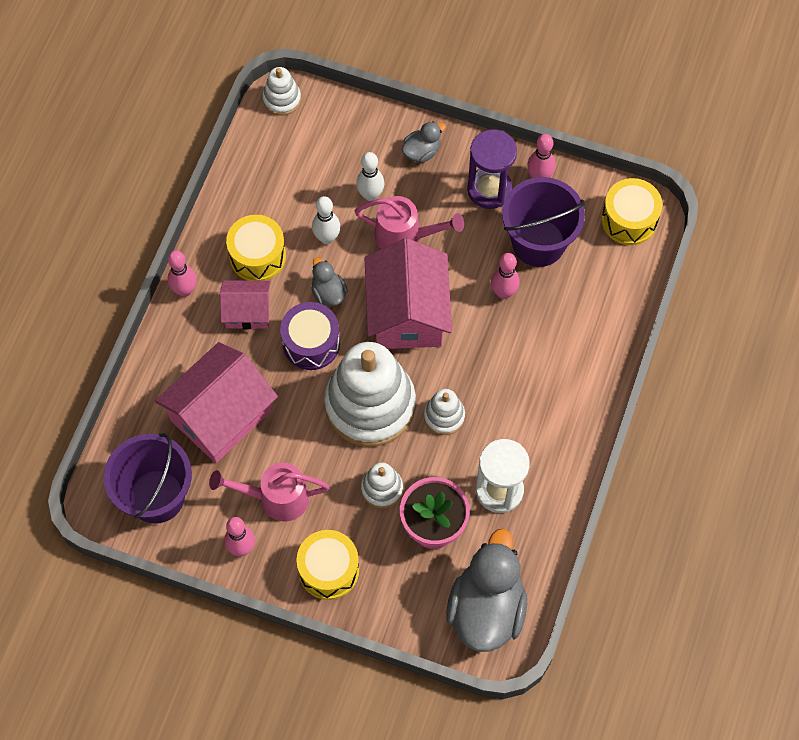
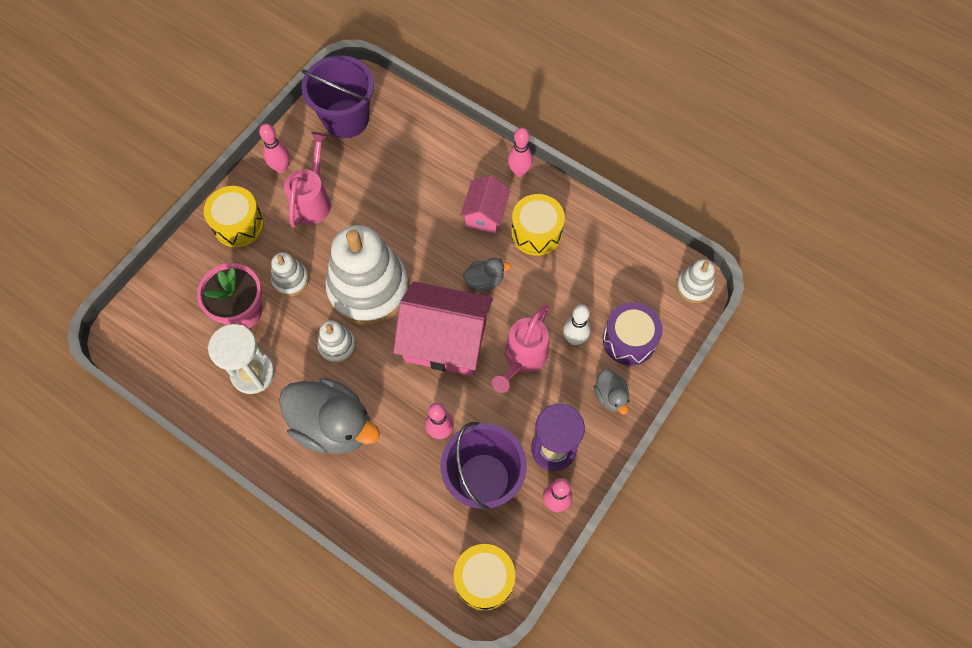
camera: 105 degrees right, 0 degrees up
pink house [155,342,278,463] -> none
purple drum [280,302,340,370] -> purple drum moved to [603,302,663,366]
white bowling pin [312,196,340,244] -> none
grey duck [446,529,527,652] -> grey duck moved to [279,378,380,454]

